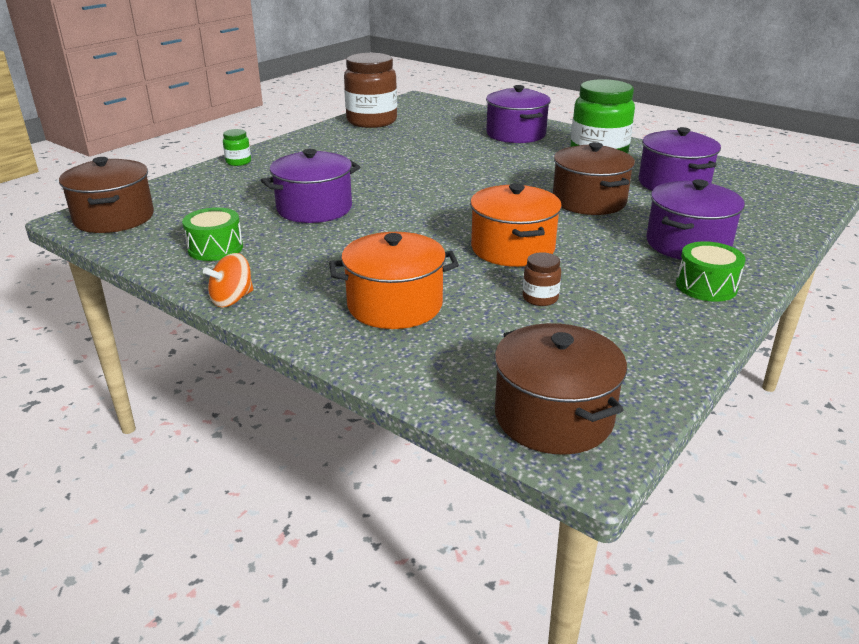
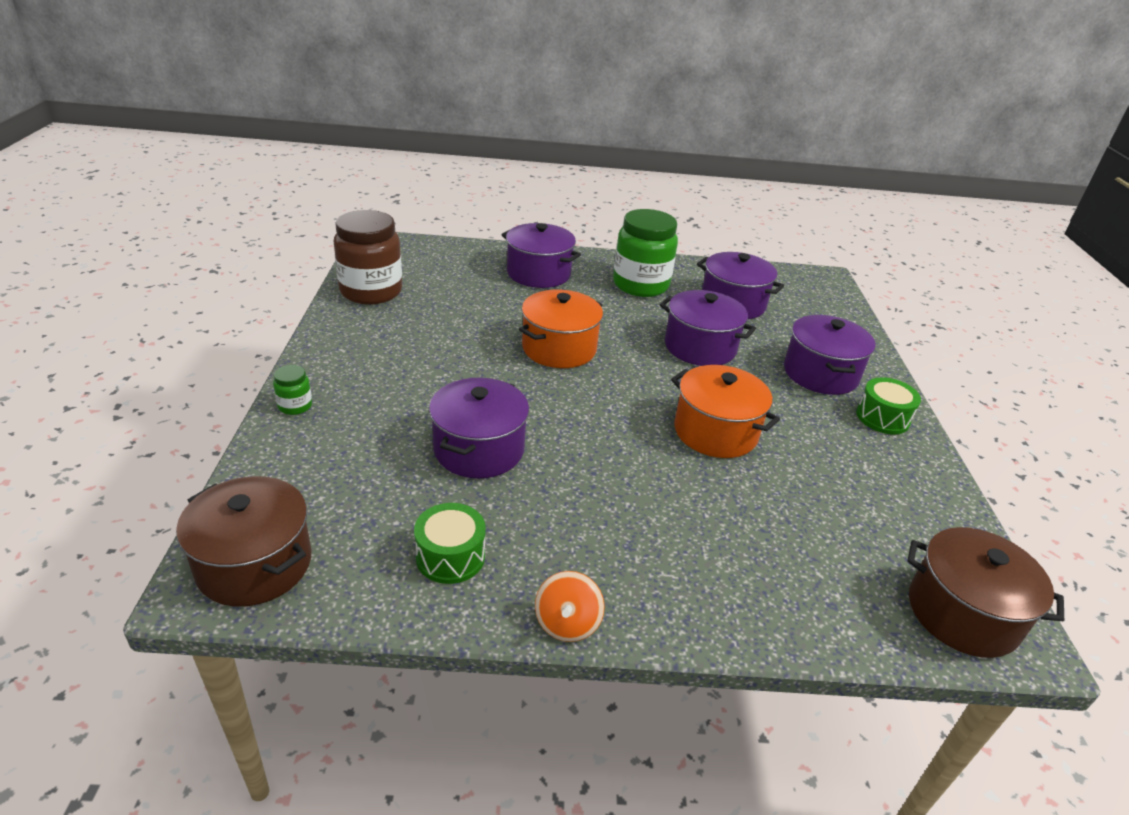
camera: 40 degrees left, 5 degrees up
orange pot [329,232,459,329] -> orange pot moved to [519,290,603,368]
brown jar [523,252,561,306] -> none
brown pot [553,142,635,215] -> purple pot [660,290,756,366]

